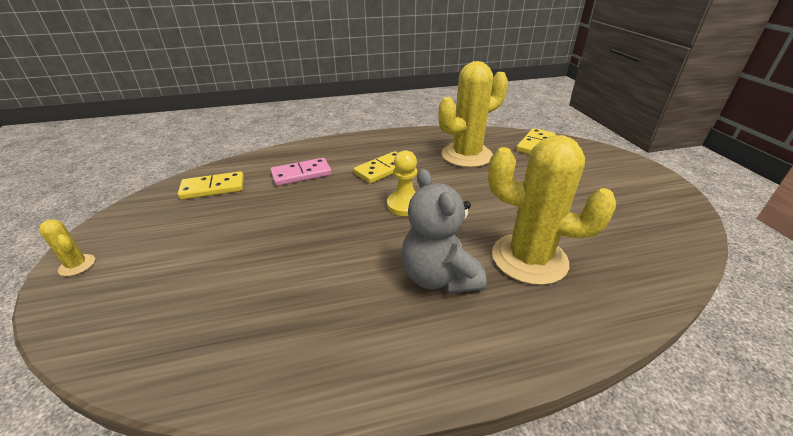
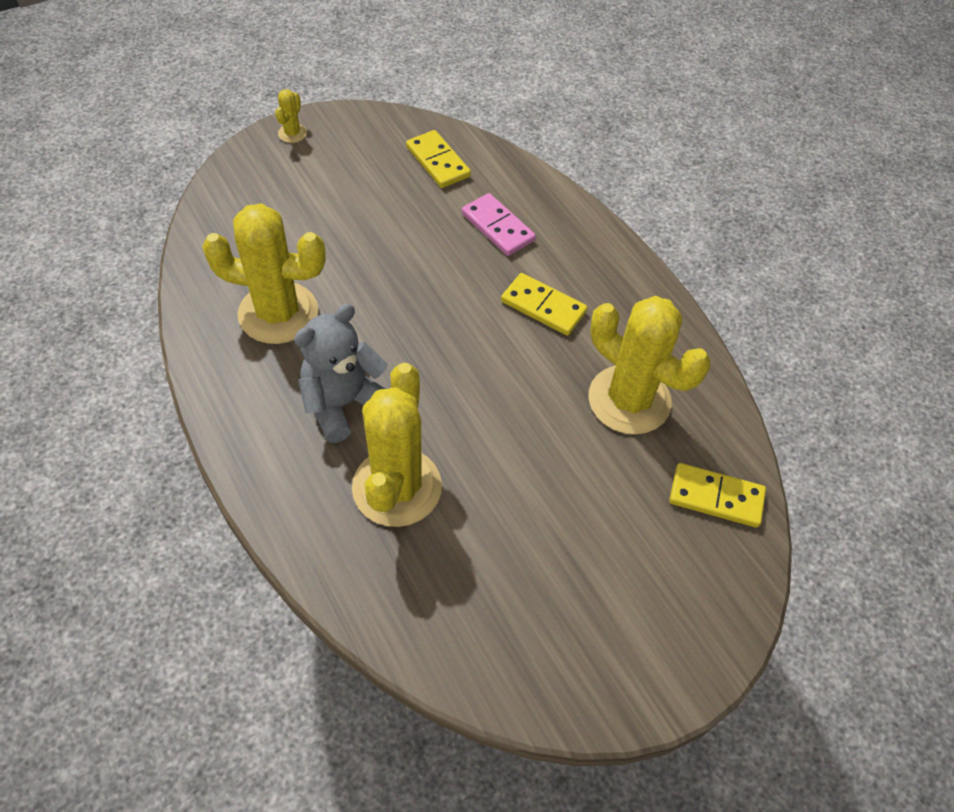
camera: 70 degrees right, 20 degrees up
yellow pawn [387,150,417,216] -> none
none -> yellow cactus [202,203,326,344]

